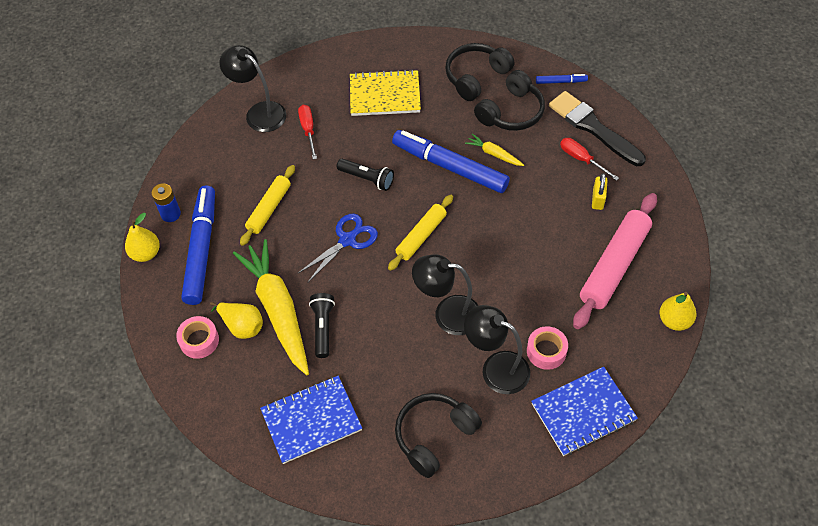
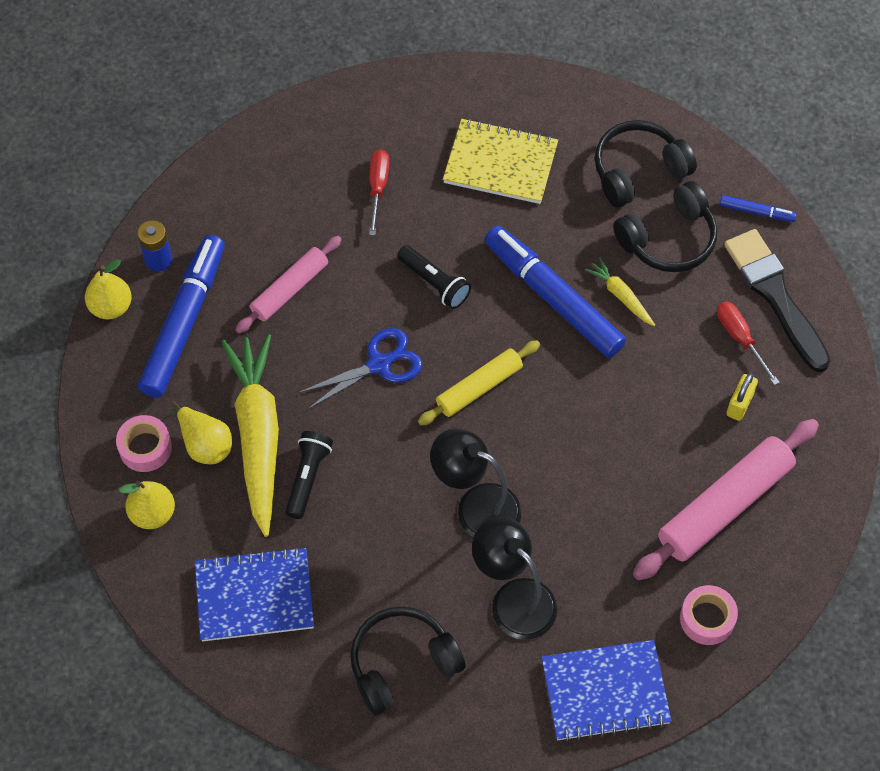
camera: 15 degrees right, 5 degrees up
black lamp [219,45,286,132] -> none
yellow rolling pin [240,165,295,246] -> pink rolling pin [235,236,342,333]
pink tape [527,326,568,370] -> pink tape moved to [680,585,738,645]
yellow pear [660,292,696,331] -> yellow pear moved to [119,481,175,529]

